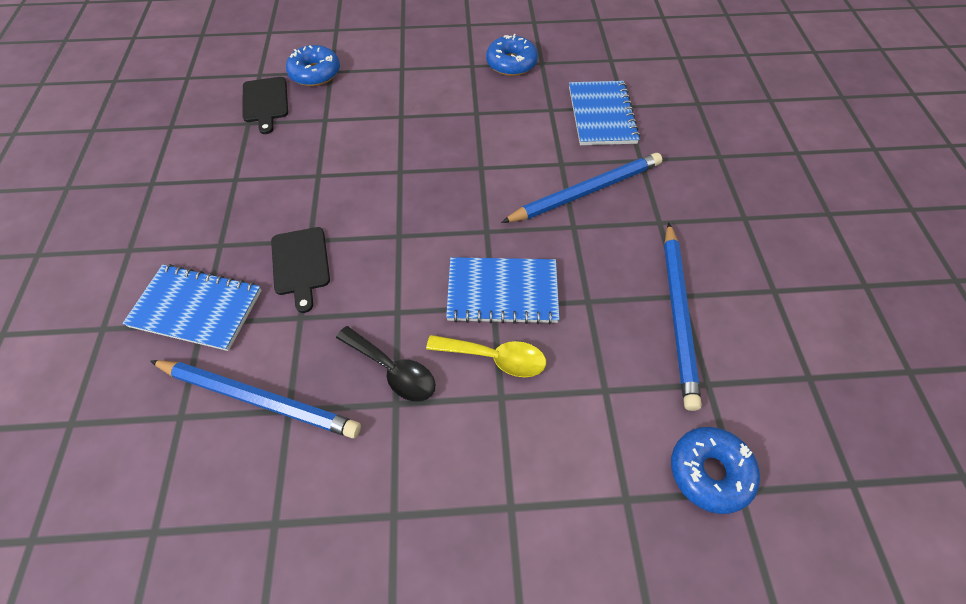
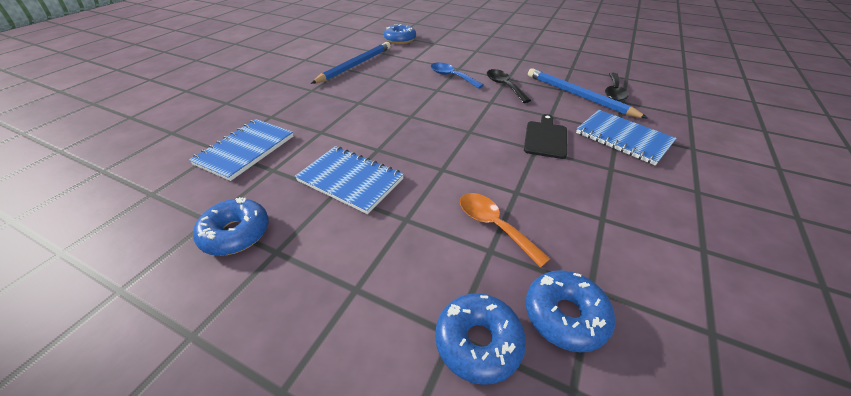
camera: 150 degrees left, 15 degrees down
black cutting board [243,77,288,134] -> blue donut [526,270,615,352]
yellow spoon [426,335,546,377] -> blue spoon [431,62,484,89]
blue notebook [446,257,560,325] -> blue notebook moved to [295,146,404,214]
blue pencil [501,153,662,223] -> none
none -> orange spoon [460,193,550,268]
none -> black spoon [605,72,629,101]

